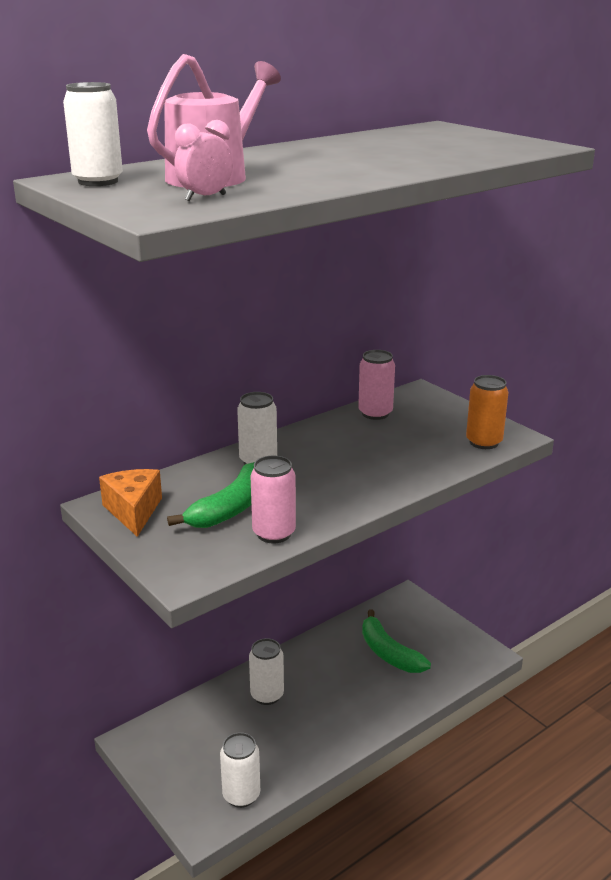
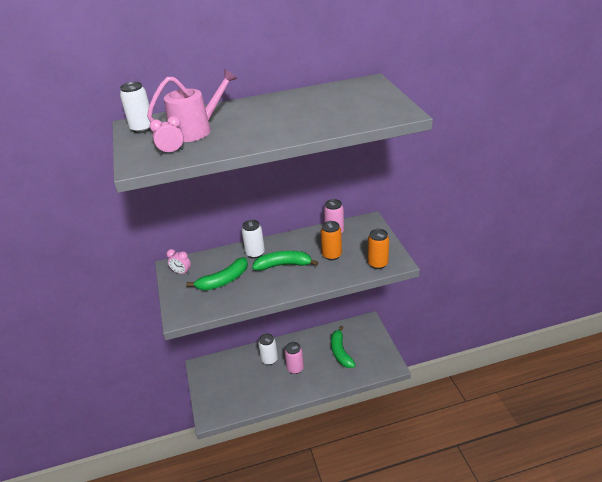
camera: 25 degrees right, 10 degrees up
orange cheese [99,469,162,537] -> pink clock [166,249,191,275]
white can [220,732,260,808] -> none
pink can [251,455,296,544] -> pink can moved to [285,342,304,374]
none -> green banana [252,251,319,271]
none -> orange can [321,221,342,260]

